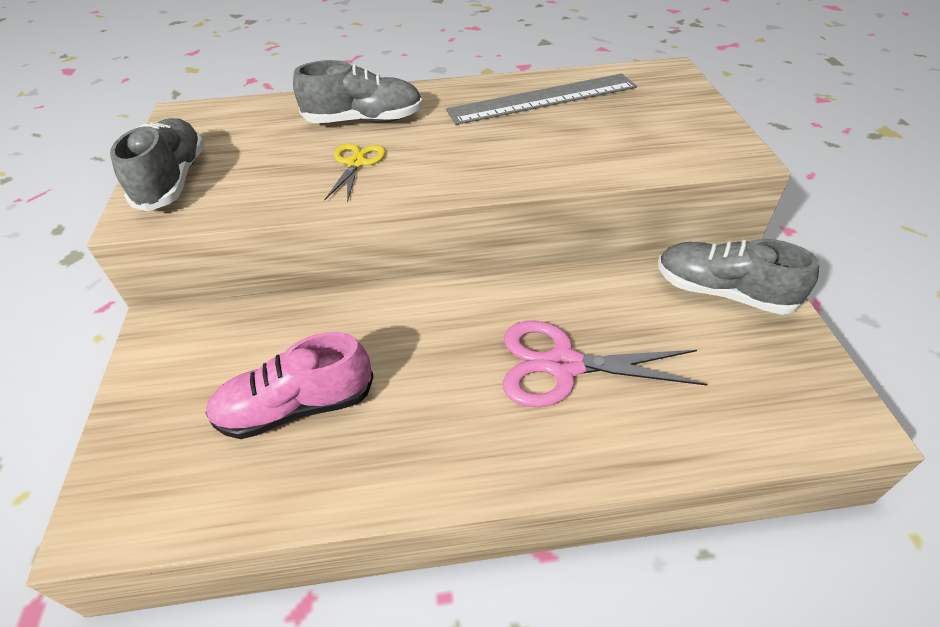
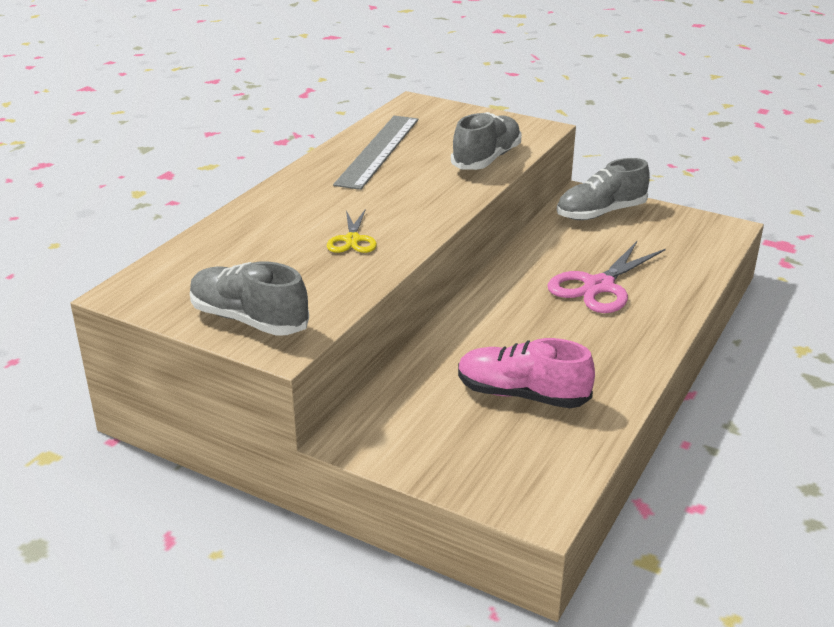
camera: 55 degrees left, 15 degrees down
pink shoe [206,332,374,439] -> pink shoe turned 90 degrees clockwise [458,338,595,408]
grey shoe [293,60,423,123] -> grey shoe moved to [451,112,521,170]
yellow scissors [324,144,385,203] -> yellow scissors turned 135 degrees counterclockwise [327,209,377,253]

